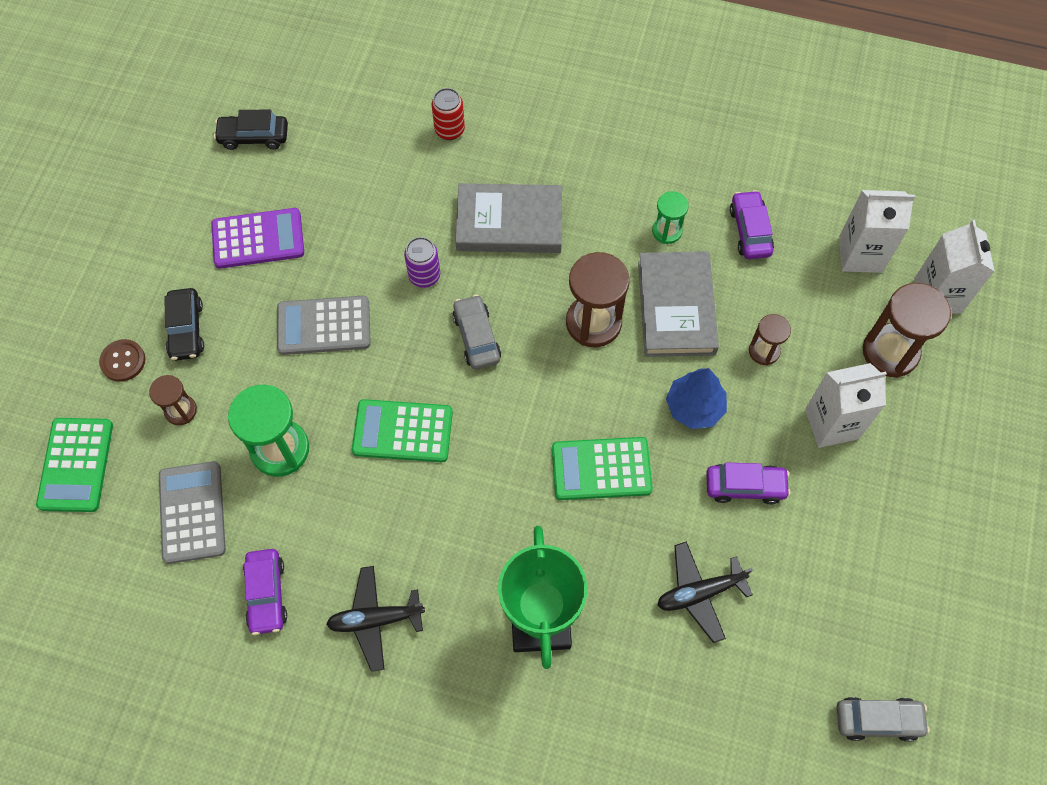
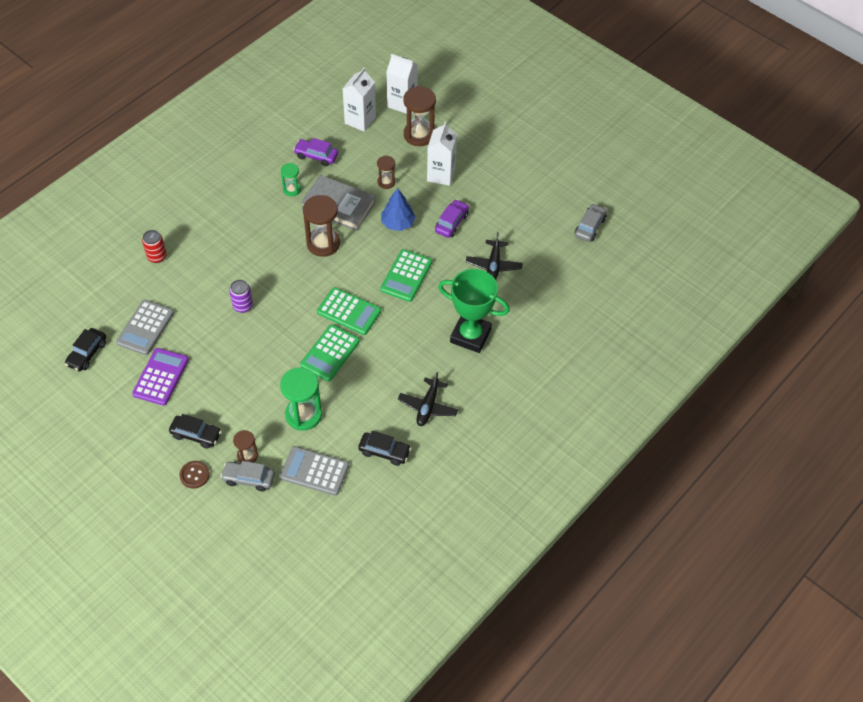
camera: 65 degrees left, 10 degrees down
green calculator [36,418,113,512] -> green calculator moved to [317,287,381,335]
purple car [243,549,287,635] -> black car [358,431,411,466]
grey calculator [277,296,371,355] -> grey calculator moved to [116,300,174,355]
grey car [452,294,501,369] -> grey car moved to [220,461,275,491]
grey book [455,183,562,253] -> none

